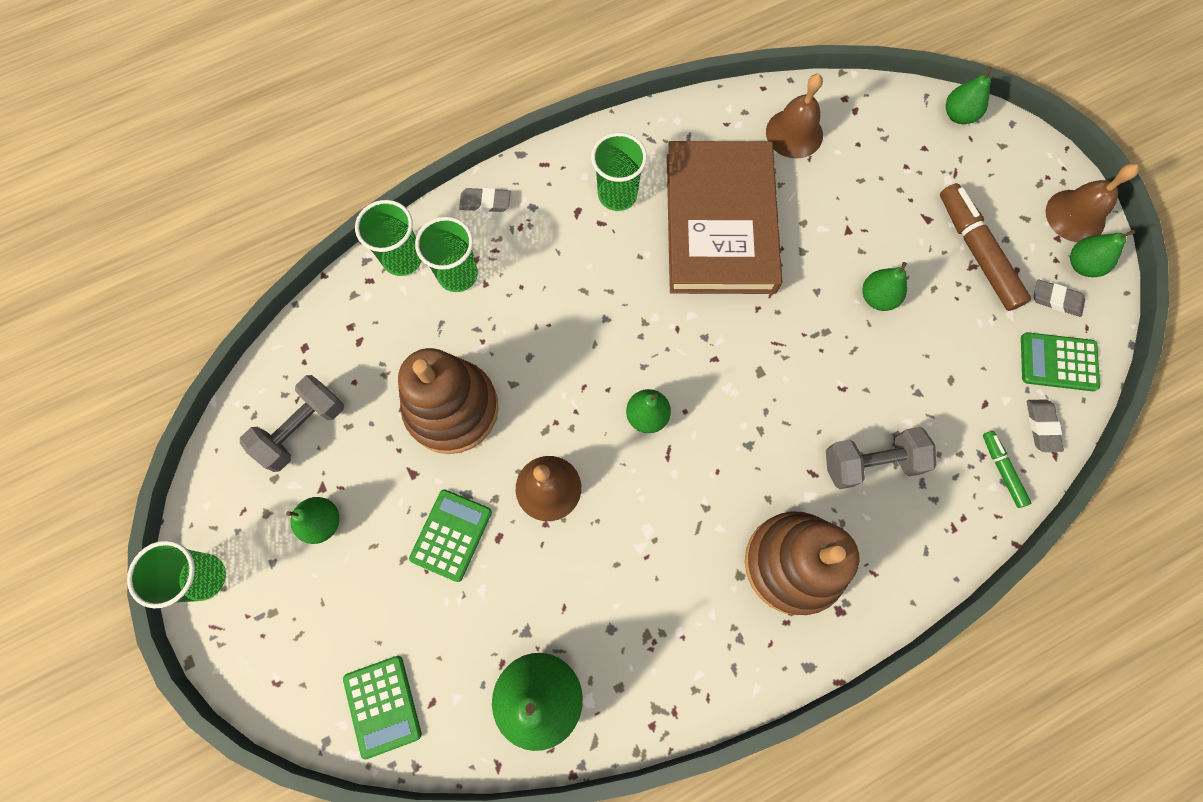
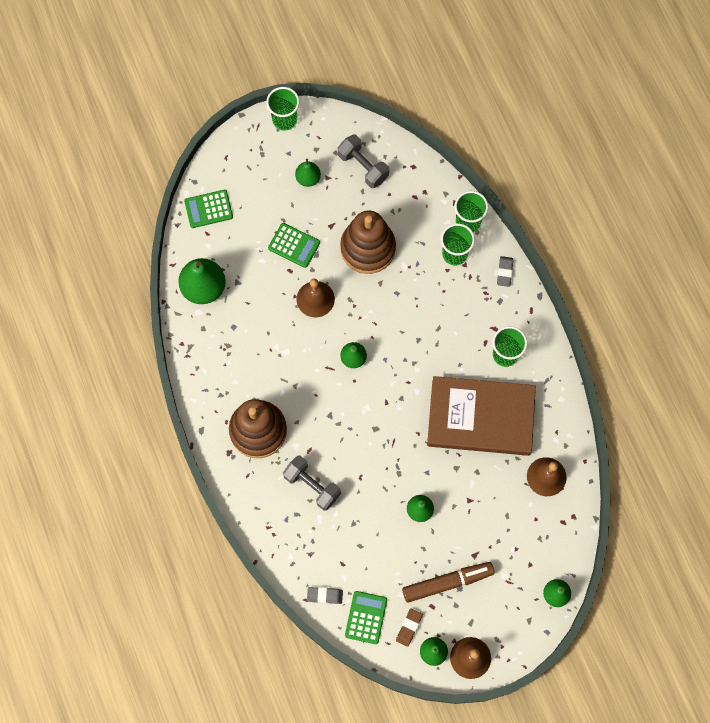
camera: 95 degrees right, 0 degrees up
grey dumbbell [826,427,936,489] -> grey dumbbell turned 45 degrees counterclockwise [283,456,341,511]
green marker [983,431,1031,508] -> none
grey eraser [1034,279,1085,317] -> brown eraser [396,609,423,647]

